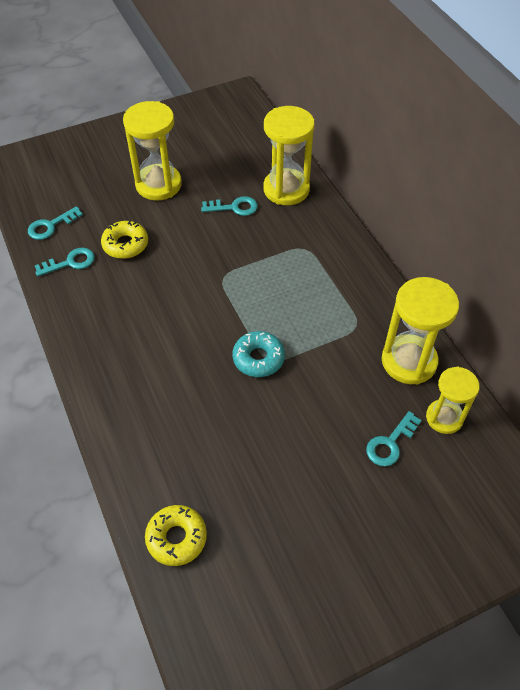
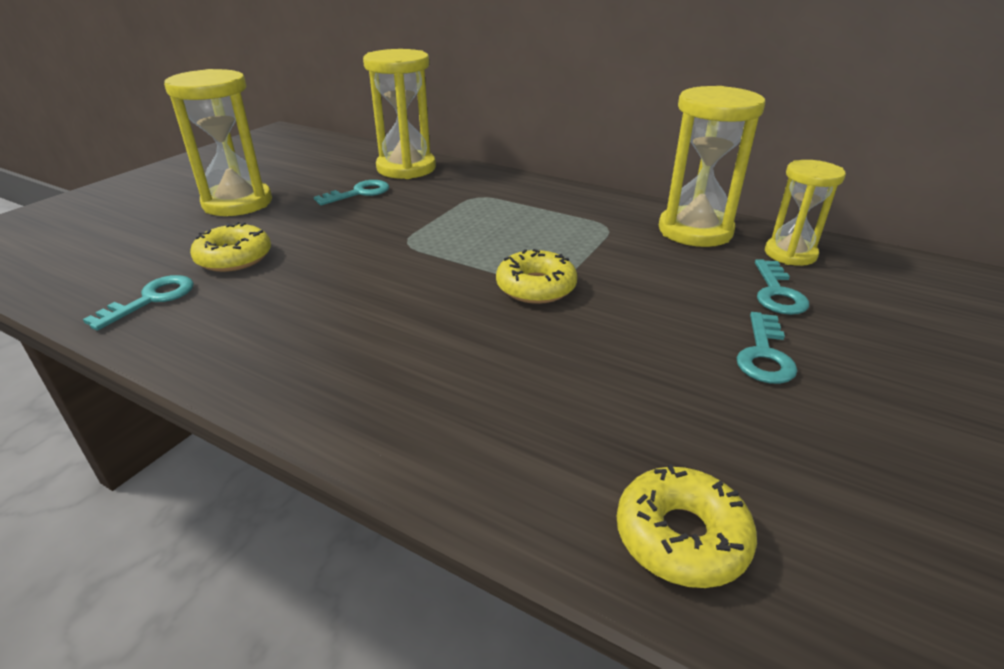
camera: 35 degrees left, 20 degrees down
turquoise key [28,206,83,240] -> turquoise key moved to [736,312,797,384]
turquoise donut [232,331,285,377] -> yellow donut [496,249,577,304]

